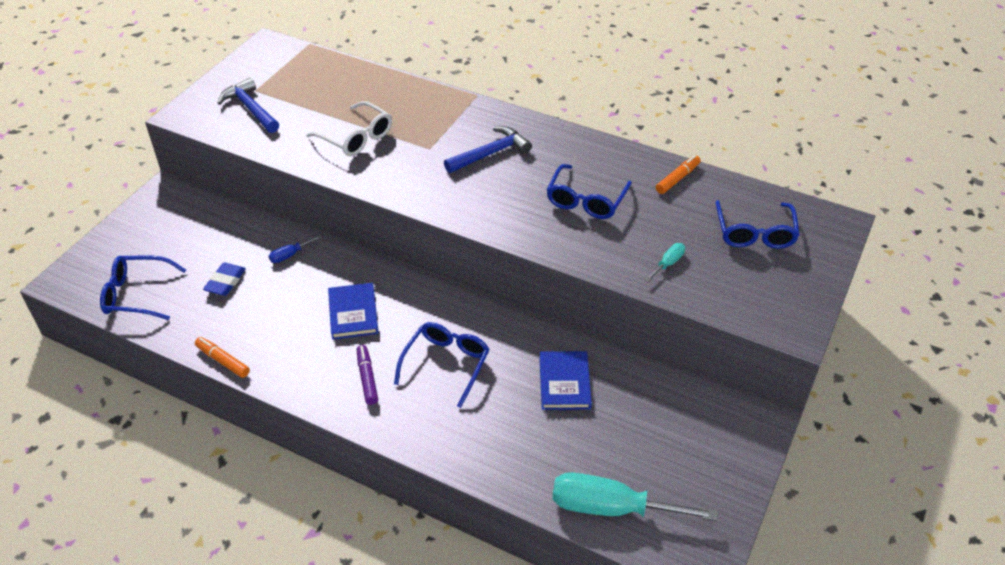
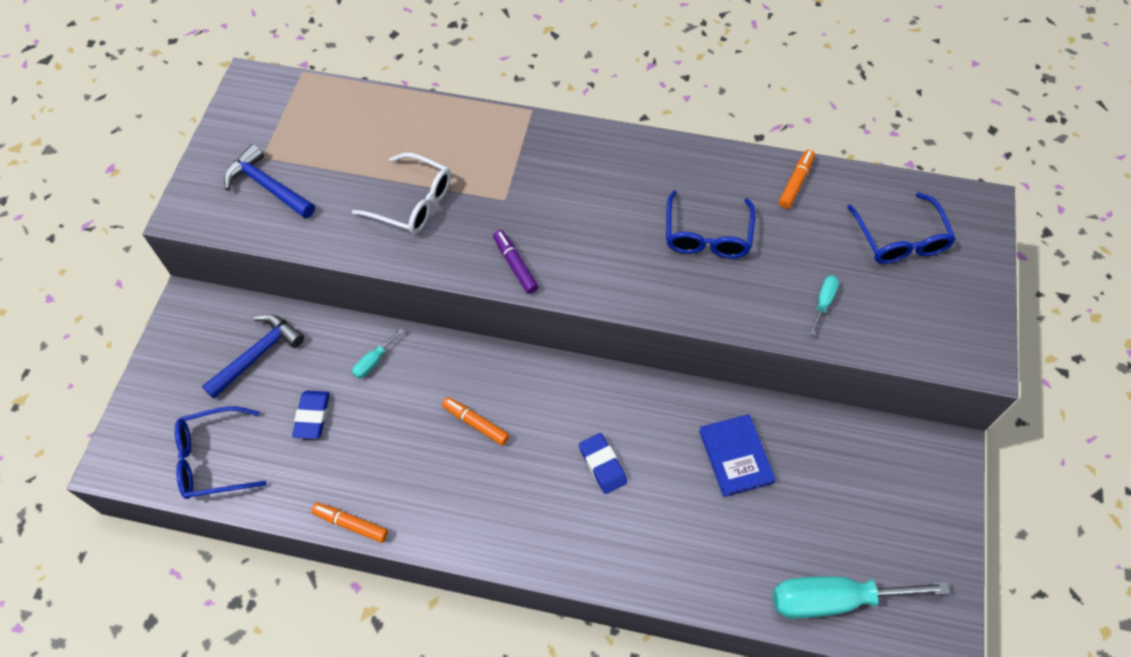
camera: 15 degrees left, 15 degrees up
blue screwdriver [269,235,322,263] -> turquoise screwdriver [352,328,404,379]
blue book [328,283,379,340] -> orange marker [442,397,509,446]
purple marker [357,345,378,405] -> purple marker moved to [493,230,539,294]
blue glasses [394,322,490,408] -> blue eraser [579,433,627,494]
blue hammer [444,126,532,173] -> blue hammer moved to [202,314,304,399]

